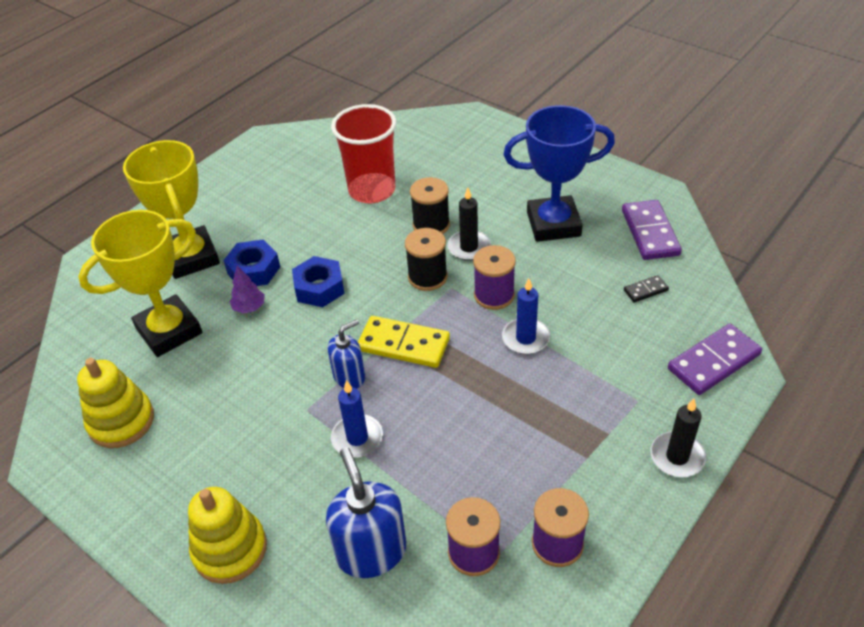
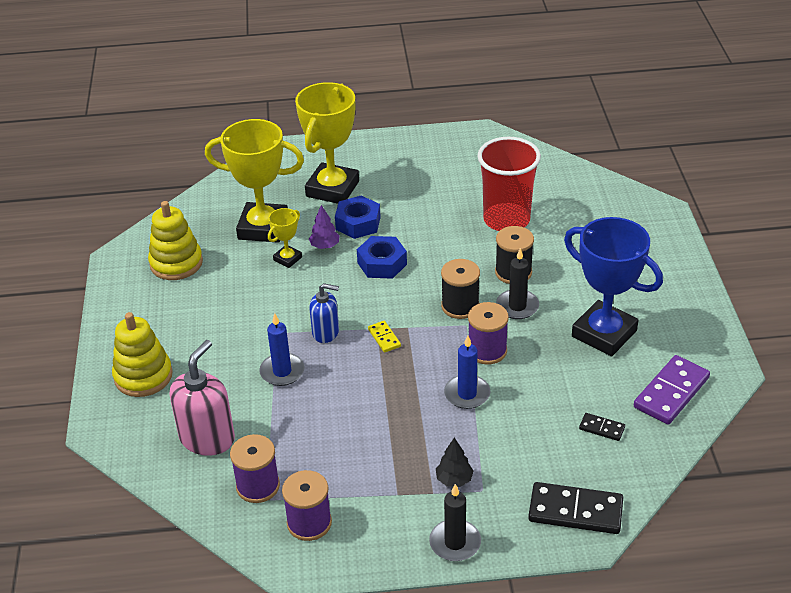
camera: 45 degrees right, 5 degrees down
blue soap dispenser [326,447,406,578] -> pink soap dispenser [170,340,235,456]
yellow domino [358,316,450,368] -> yellow domino [368,321,401,353], size x0.49
purple domino [668,324,762,395] -> black domino [528,482,623,534]
none -> yellow trophy [268,208,302,268]
none -> black tree [436,437,474,487]

